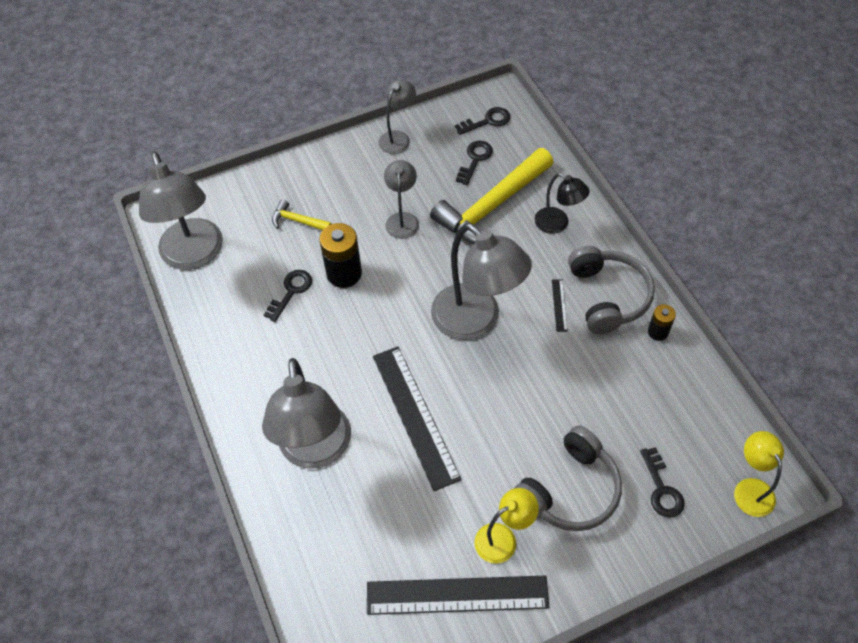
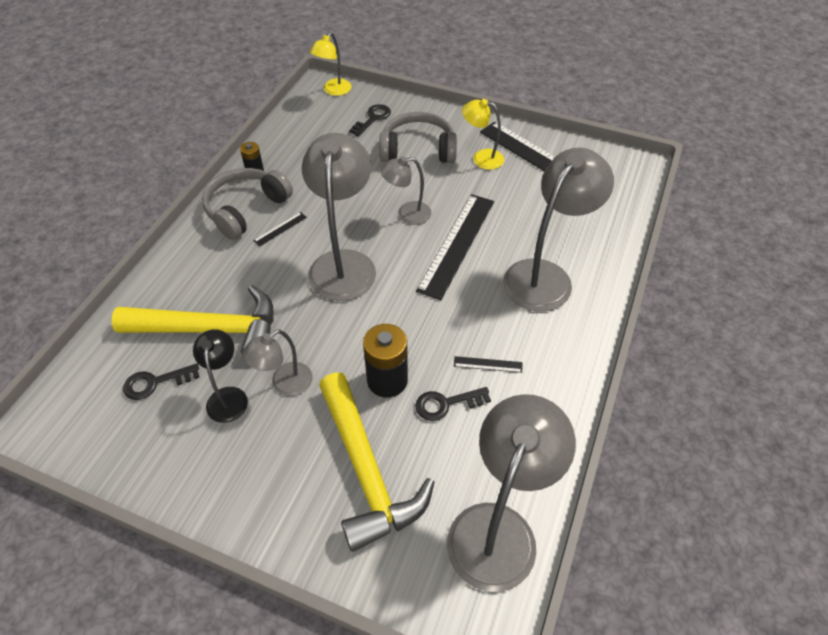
camera: 135 degrees left, 5 degrees down
yellow hammer [272,199,332,230] -> yellow hammer [319,372,434,552], size x2.26
grey lamp [378,80,416,154] -> grey lamp moved to [380,156,431,225]
black key [455,107,510,135] -> none
black lamp [534,173,590,234] -> black lamp moved to [193,329,248,423]
none -> black ruler [454,356,522,373]

